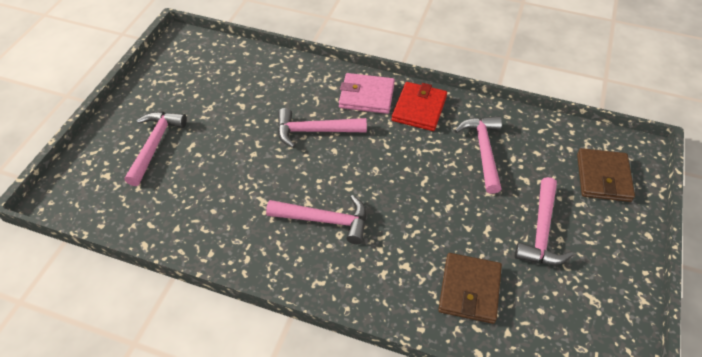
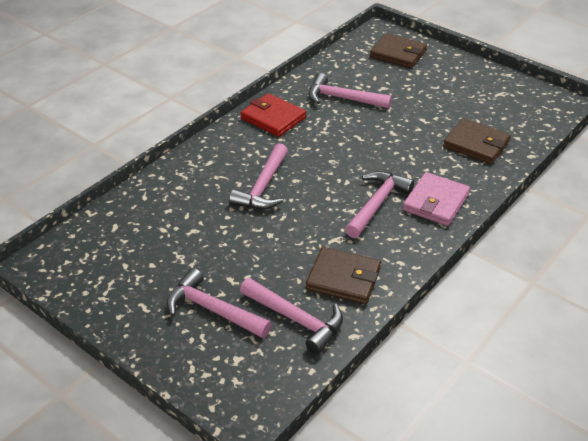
camera: 70 degrees left, 10 degrees down
pink wallet [339,73,395,114] -> pink wallet moved to [403,172,470,226]
pink hammer [515,177,573,265] -> pink hammer moved to [240,278,343,355]
none -> brown wallet [306,247,381,304]

